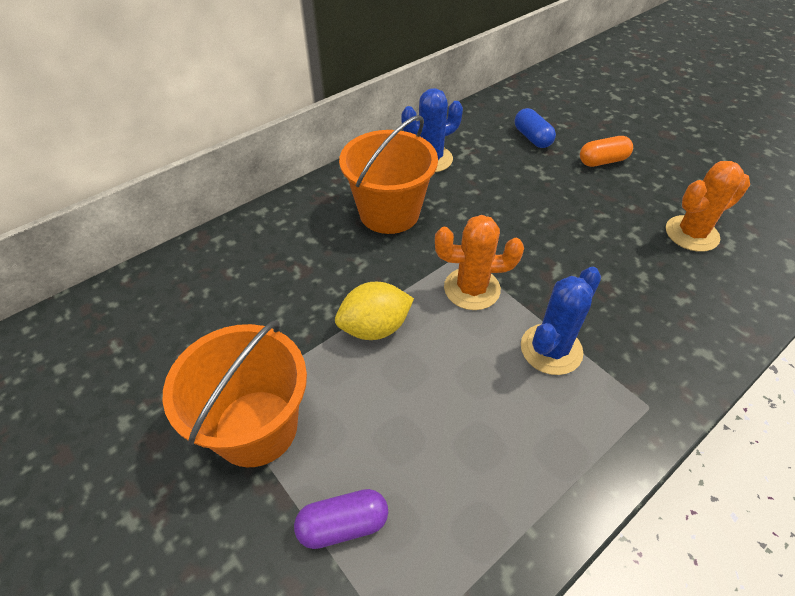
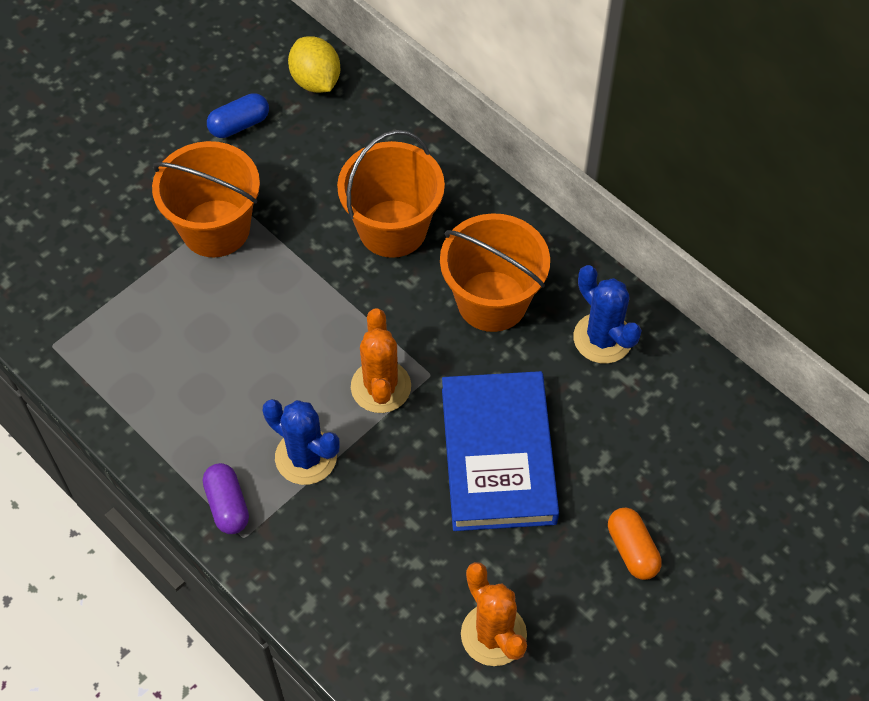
camera: 85 degrees right, 10 degrees up
purple capsule [294,489,388,549] -> purple capsule moved to [203,463,249,534]
yellow lemon [335,282,414,340] -> yellow lemon moved to [288,36,340,93]
blue capsule [515,108,556,148] -> blue capsule moved to [207,93,269,138]
none -> orange bucket [337,130,445,258]
none -> blue book [442,371,559,531]

